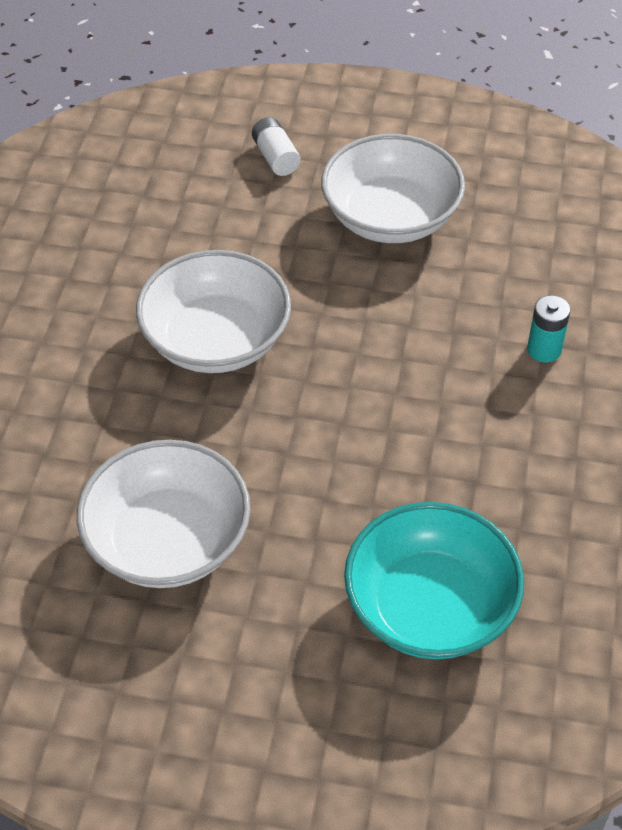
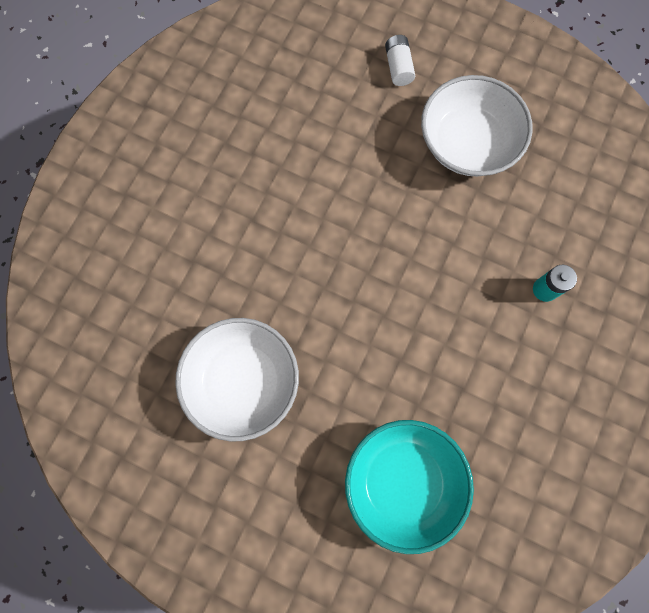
camera: 15 degrees right, 25 degrees up
white bowl [136,250,291,373] -> none

